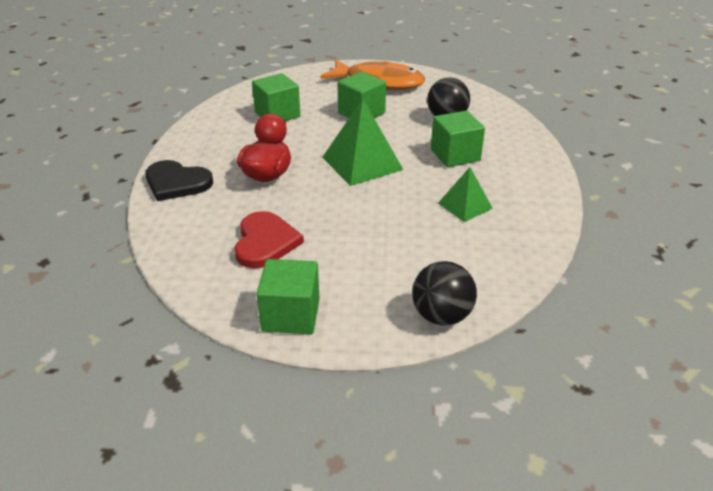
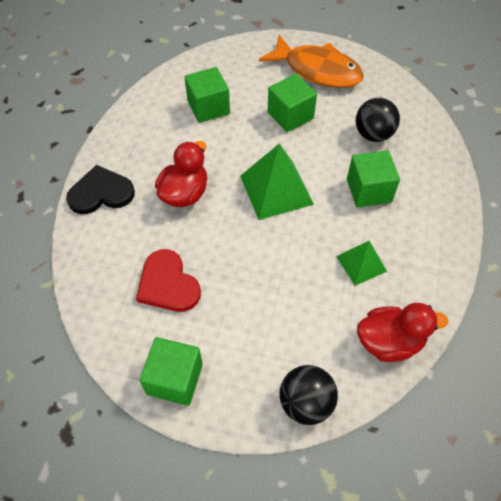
camera: 10 degrees right, 20 degrees up
black heart [145,160,213,201] -> black heart turned 135 degrees clockwise [66,165,135,214]
red heart [234,211,304,268] -> red heart turned 135 degrees clockwise [136,249,201,312]
none -> red duck [357,303,448,362]

